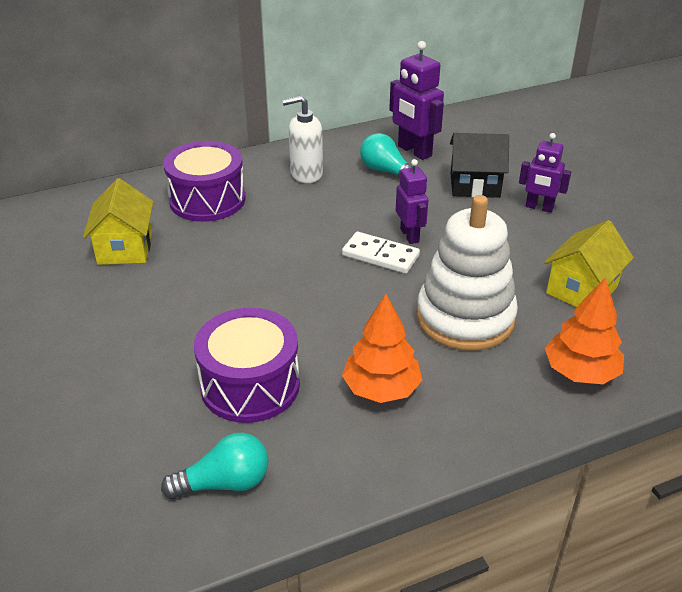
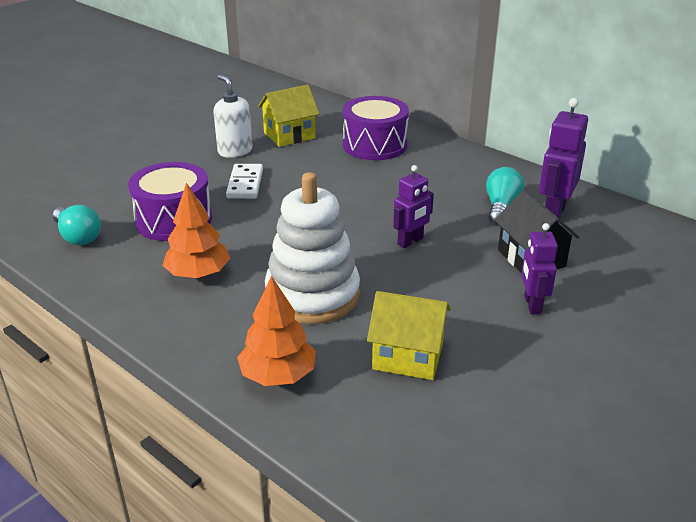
camera: 65 degrees right, 5 degrees down
white soap dispenser [282,96,323,183] -> white soap dispenser moved to [213,74,252,158]
white domino [342,232,420,274] -> white domino moved to [226,164,263,199]

